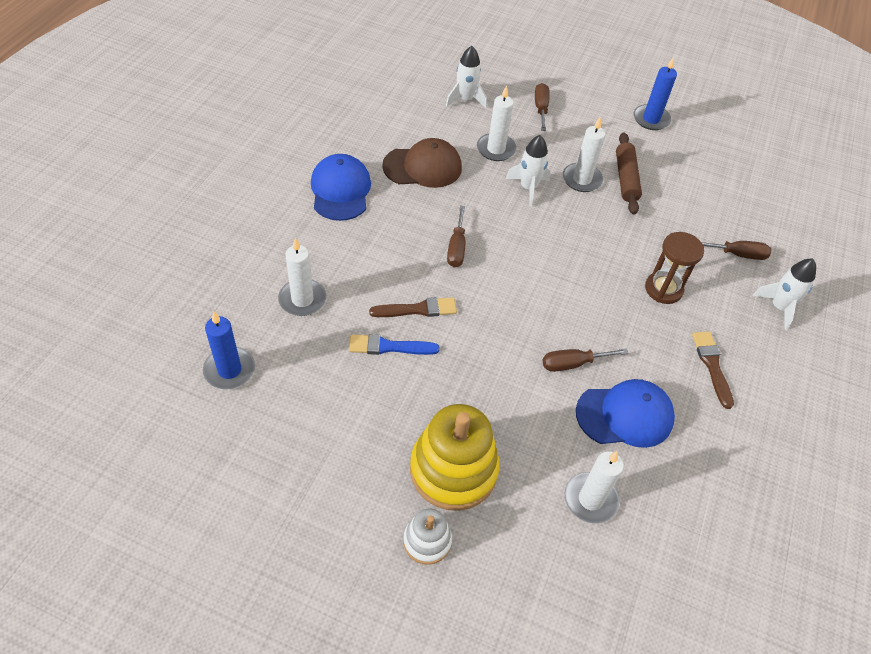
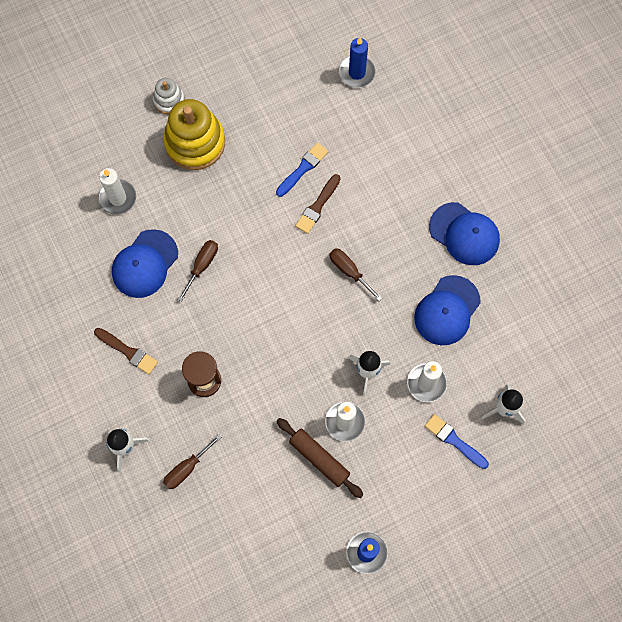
camera: 135 degrees right, 20 degrees up
white candle [278,238,326,316] -> none
brown cap [382,138,462,188] -> blue cap [414,275,481,345]
brown screwdriver [535,83,550,131] -> none
none -> blue brush [425,414,489,469]

